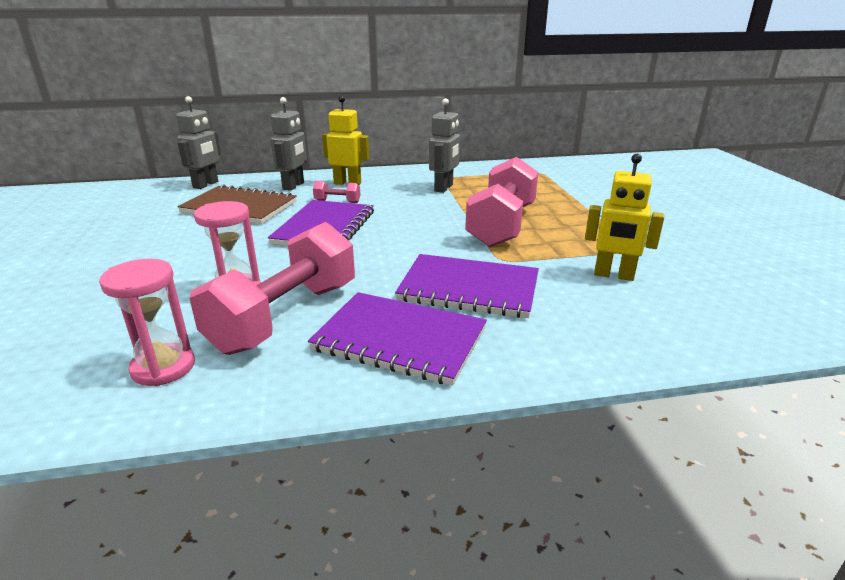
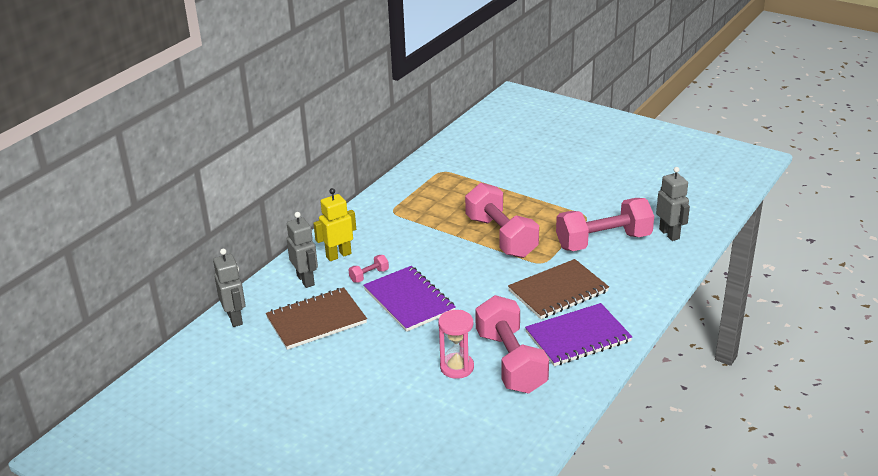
camera: 45 degrees left, 5 degrees up
pink hourglass [99,259,195,386] -> none
purple notebook [395,254,539,318] -> brown notebook [508,259,609,319]
grey robot [429,98,460,193] -> grey robot moved to [656,167,690,241]
yellow robot [585,154,664,281] -> pink dumbbell [556,198,654,251]

